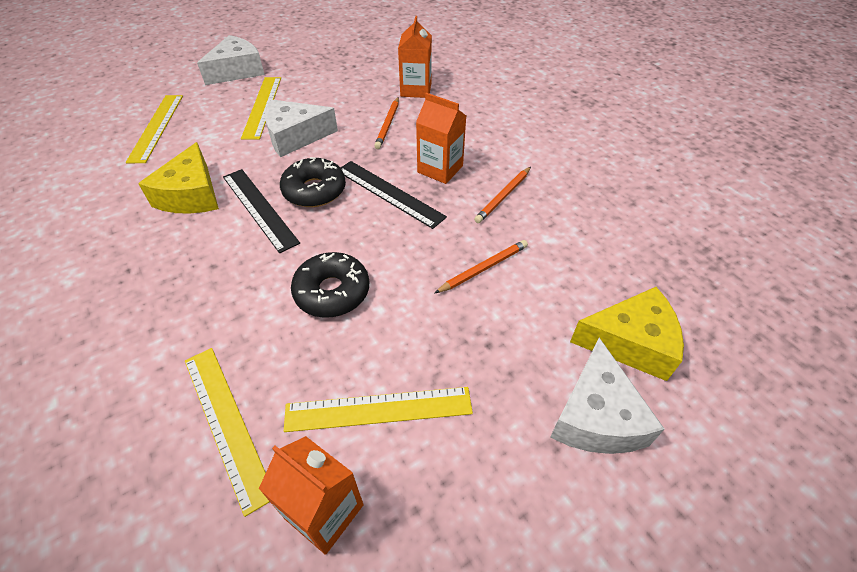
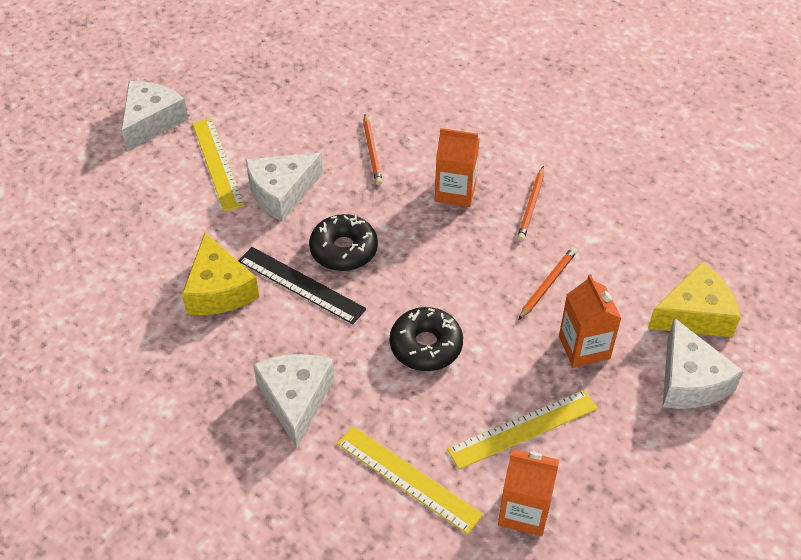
camera: 20 degrees left, 0 degrees up
yellow ruler [126,95,183,163] -> none
black ruler [341,161,447,229] -> none
orange carton [398,16,432,98] -> orange carton moved to [559,274,622,368]
none -> white cheese [253,354,335,448]

